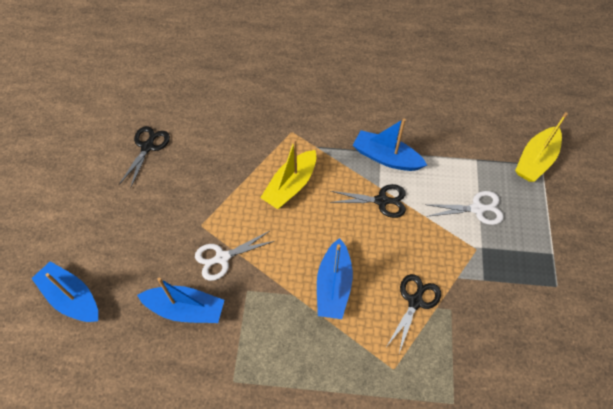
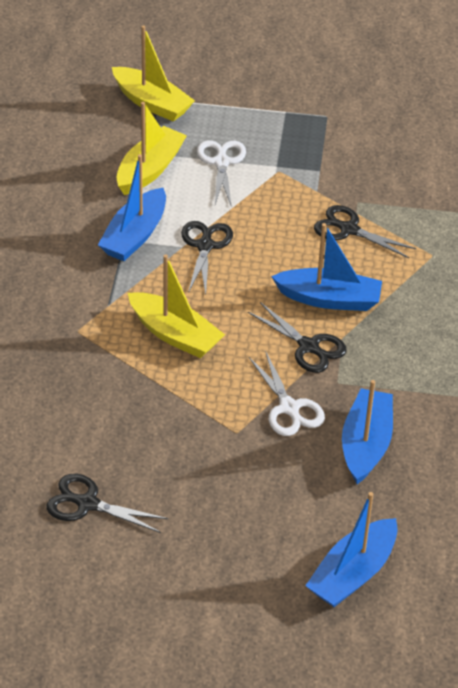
camera: 90 degrees left, 15 degrees down
none -> yellow boat [116,102,187,195]
none -> black scissors [248,302,347,373]

